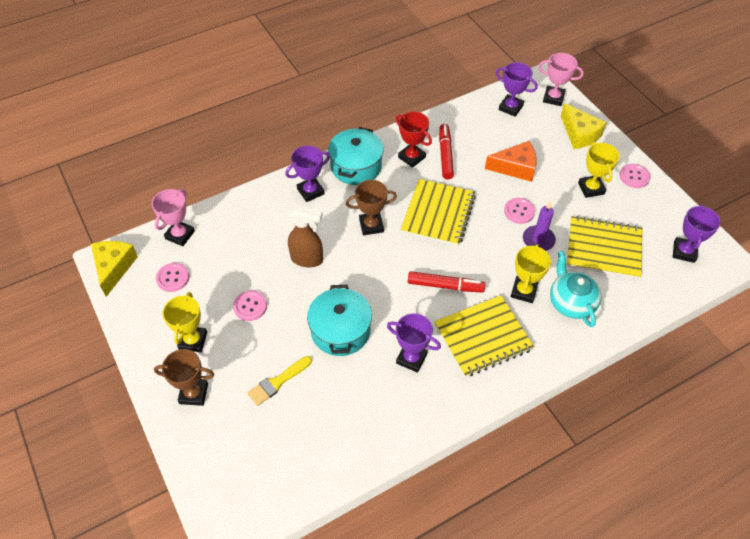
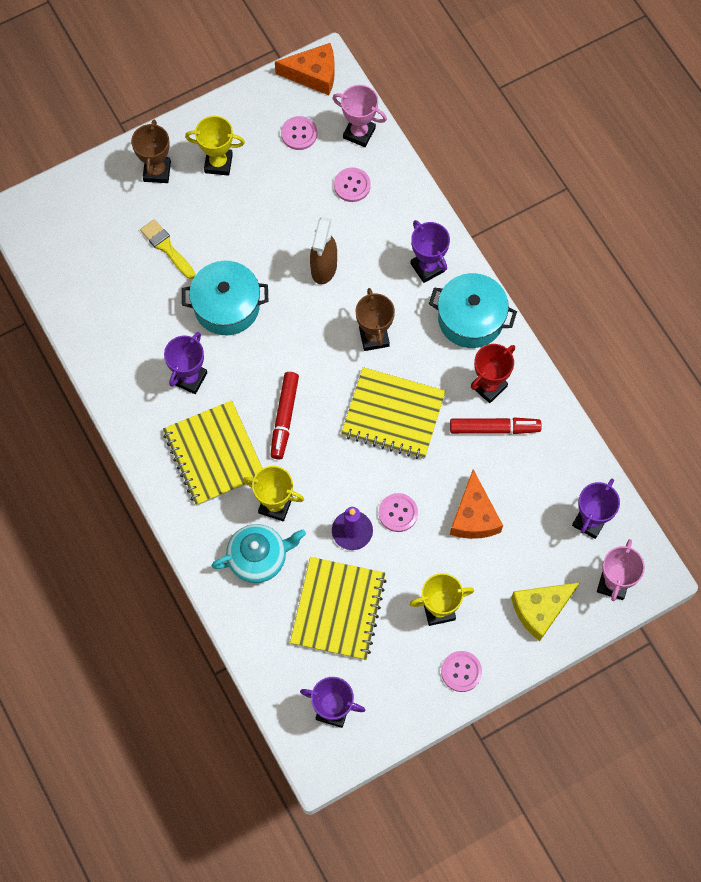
camera: 90 degrees right, 15 degrees up
yellow cheese [91,241,138,297] -> orange cheese [275,43,335,95]
pink button [233,291,267,321] -> pink button moved to [334,167,371,202]

